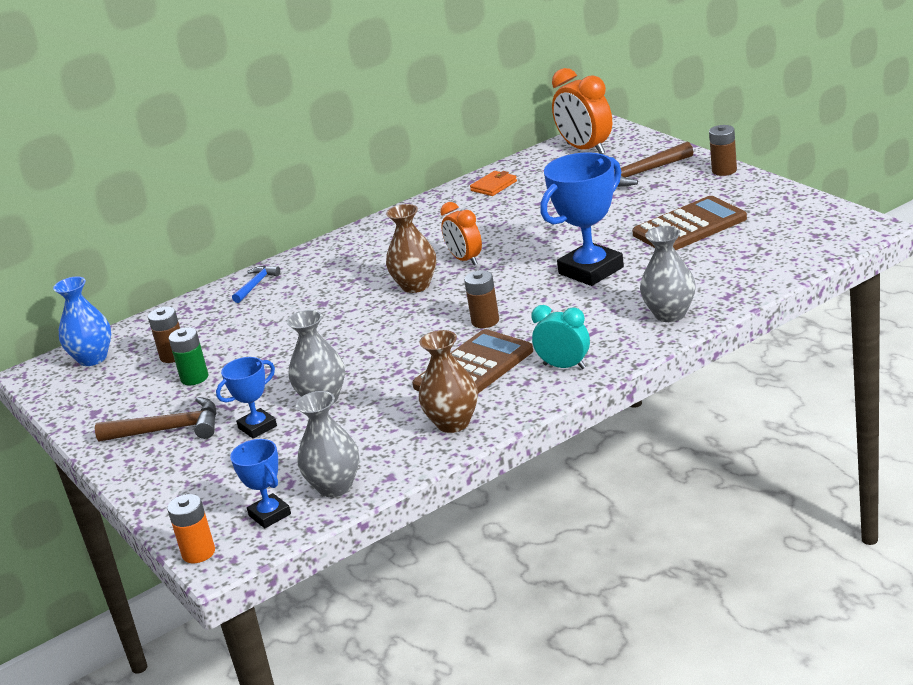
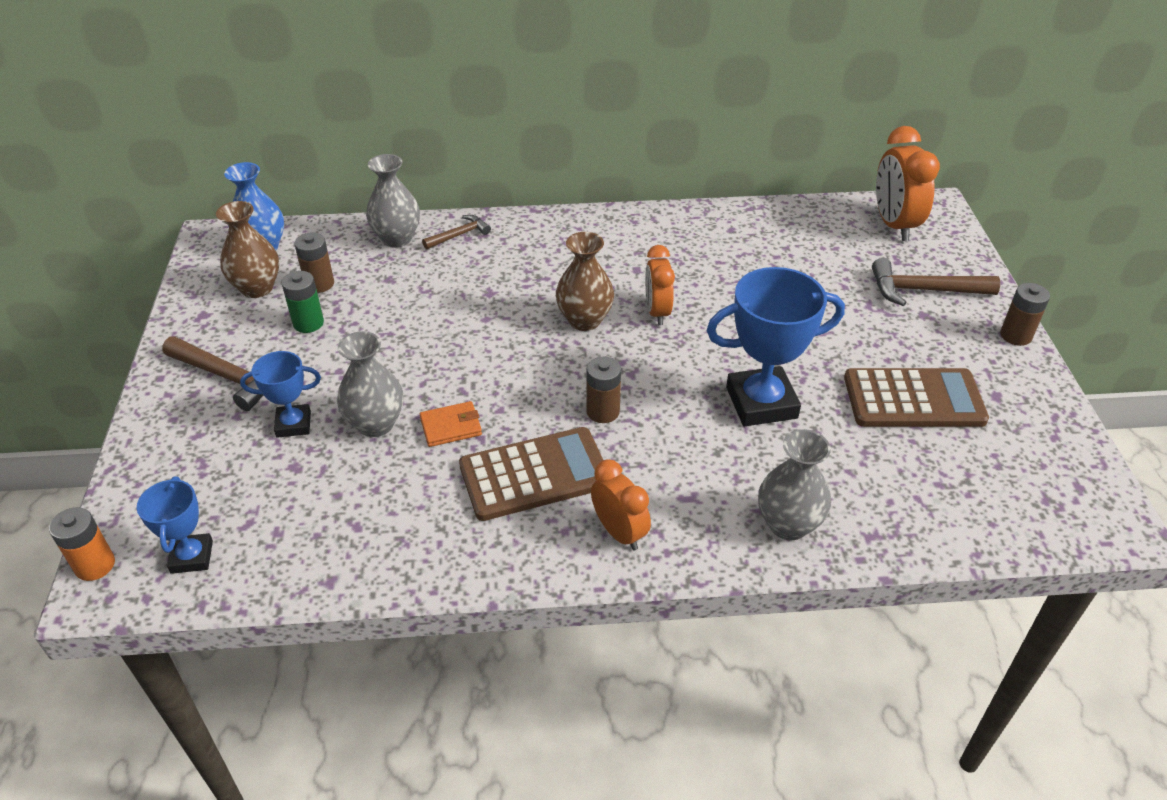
camera: 25 degrees right, 15 degrees up
blue hammer [232,266,280,303] -> brown hammer [422,215,491,249]
grey vase [296,391,360,497] -> grey vase moved to [366,154,420,247]
brown vase [419,330,478,433] -> brown vase moved to [216,201,279,298]
orange wallet [470,171,517,196] -> orange wallet moved to [420,401,482,447]
turquoise clock [531,305,590,369] -> orange clock [591,459,651,550]

